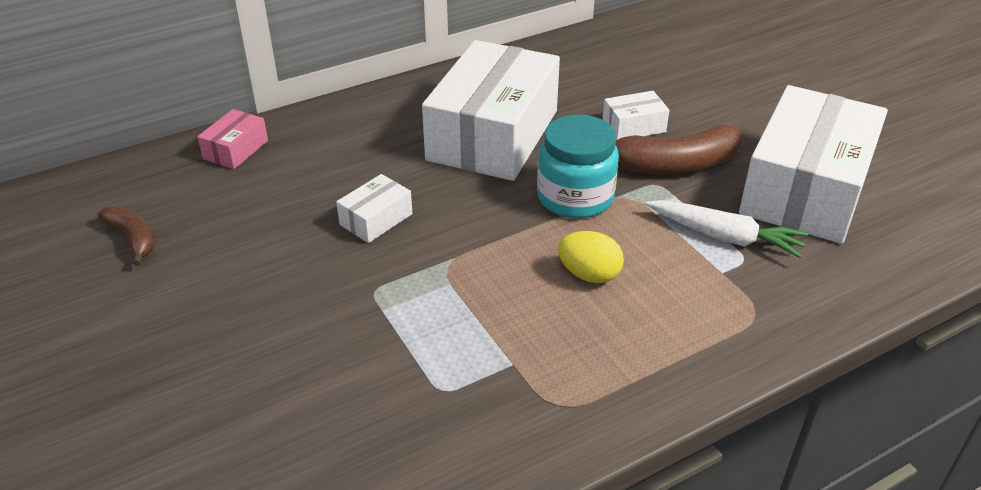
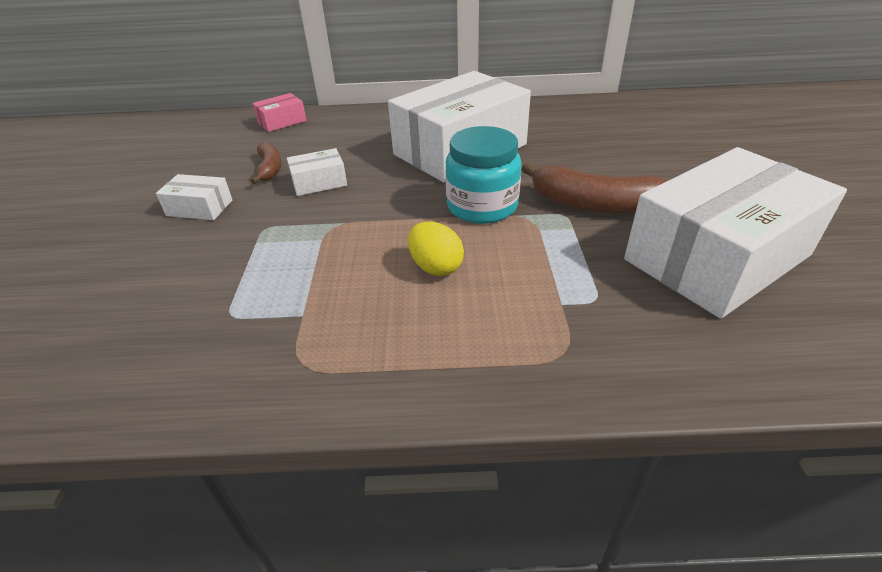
camera: 30 degrees right, 0 degrees up
brown banana [97,206,154,266] -> brown banana moved to [251,142,282,184]
white box [602,91,670,140] -> white box moved to [156,174,232,220]
white carrot [645,200,808,258] -> none

